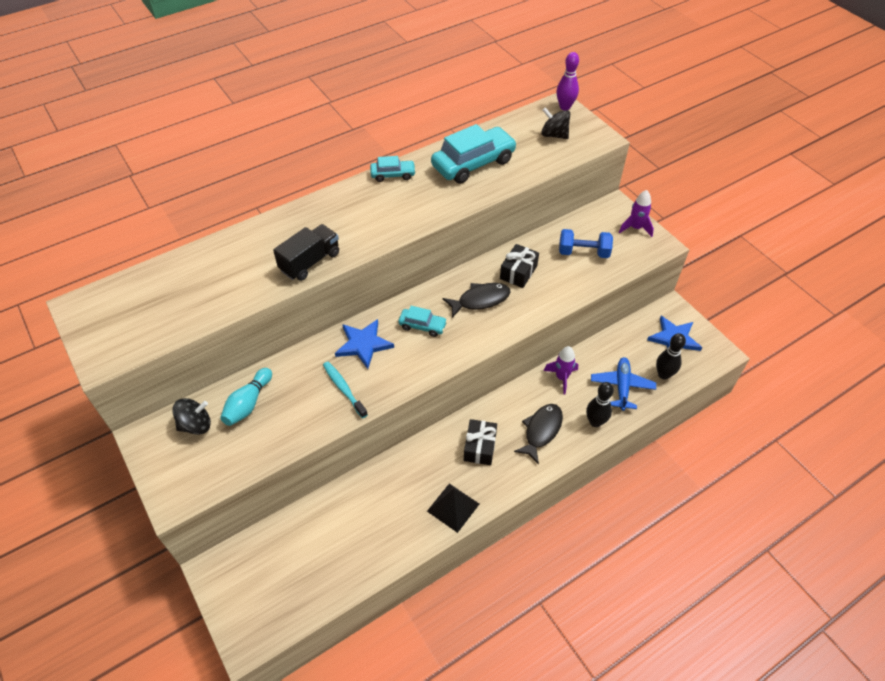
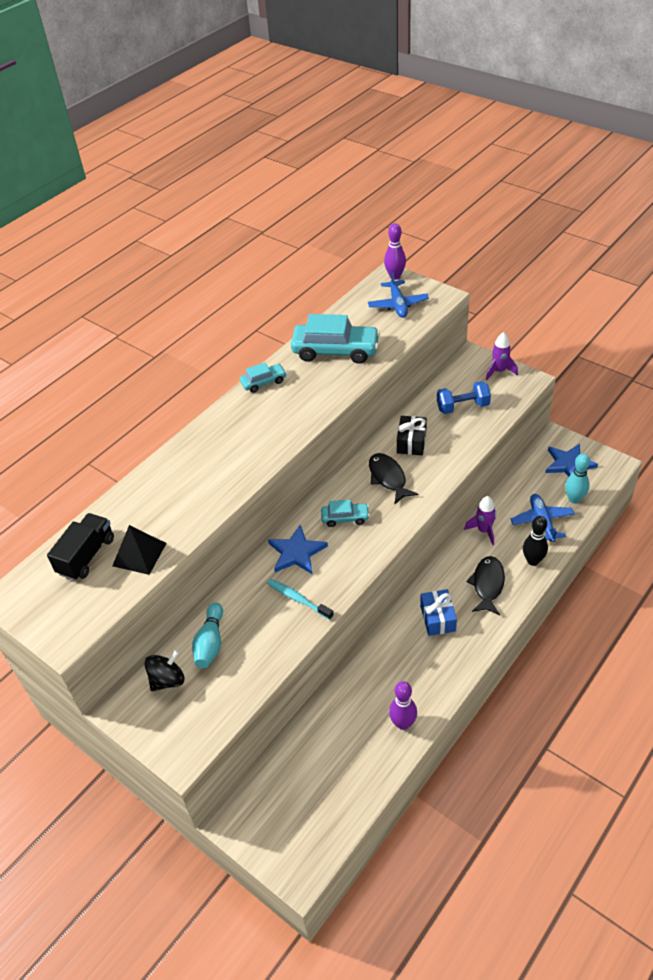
camera: 15 degrees left, 5 degrees down
black truck [273,224,339,281] -> black truck moved to [47,513,114,581]
black pyramid [427,483,479,533] -> black pyramid moved to [112,525,166,575]
turquoise car [431,124,517,184] -> turquoise car turned 60 degrees clockwise [291,314,380,364]
black fish [442,283,511,318] -> black fish turned 75 degrees counterclockwise [369,453,418,505]
black gift [464,419,497,465] -> blue gift [420,589,457,636]
black spinning top [541,107,570,139] -> blue plane [368,270,429,318]
black bowling pin [656,333,686,380] -> turquoise bowling pin [565,453,590,504]
none -> purple bowling pin [389,681,417,730]

